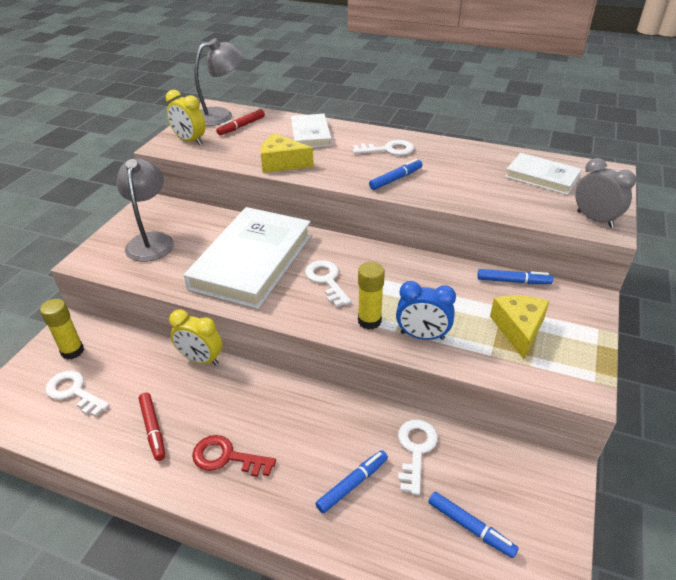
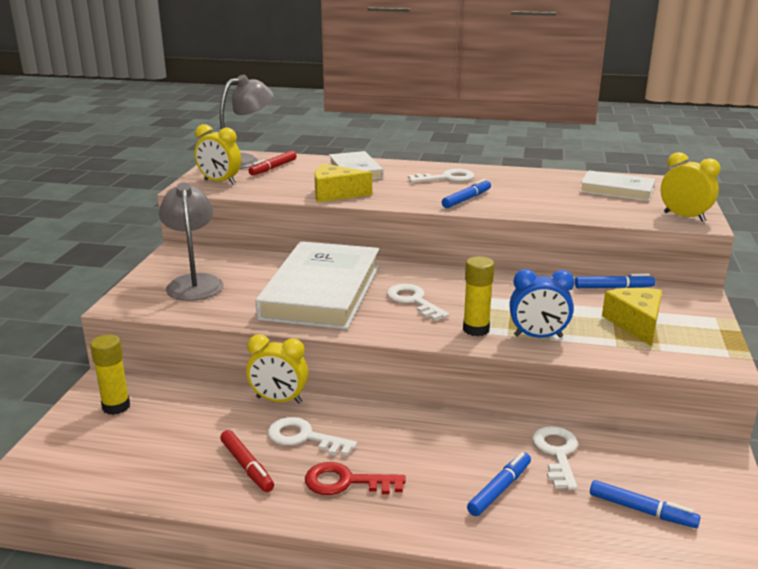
camera: 10 degrees left, 15 degrees down
white key [46,370,110,417] -> white key moved to [268,417,357,456]
grey clock [575,158,636,228] -> yellow clock [661,152,720,222]

